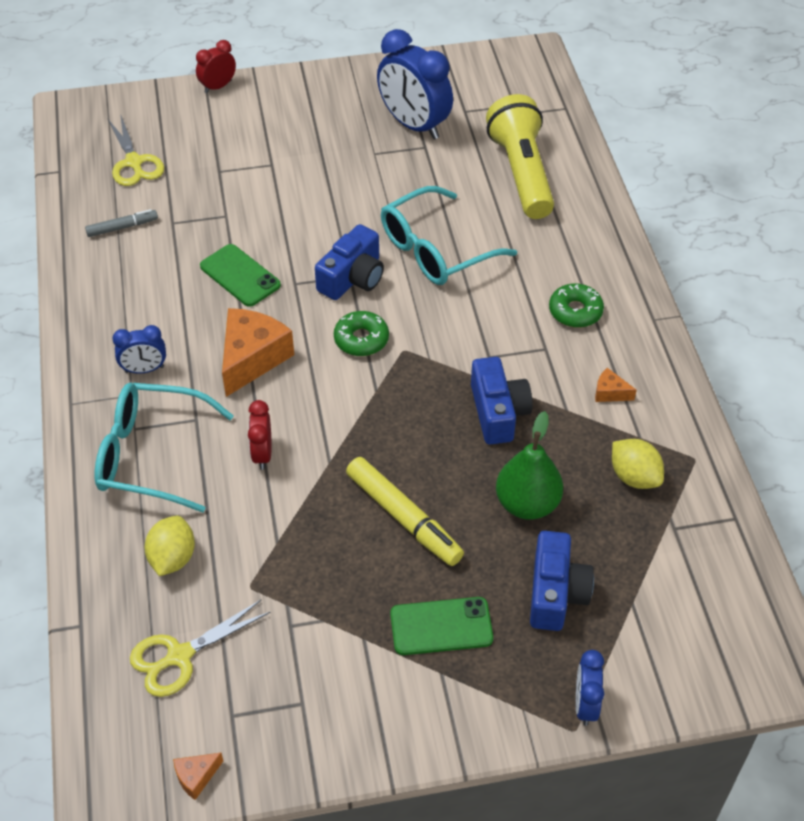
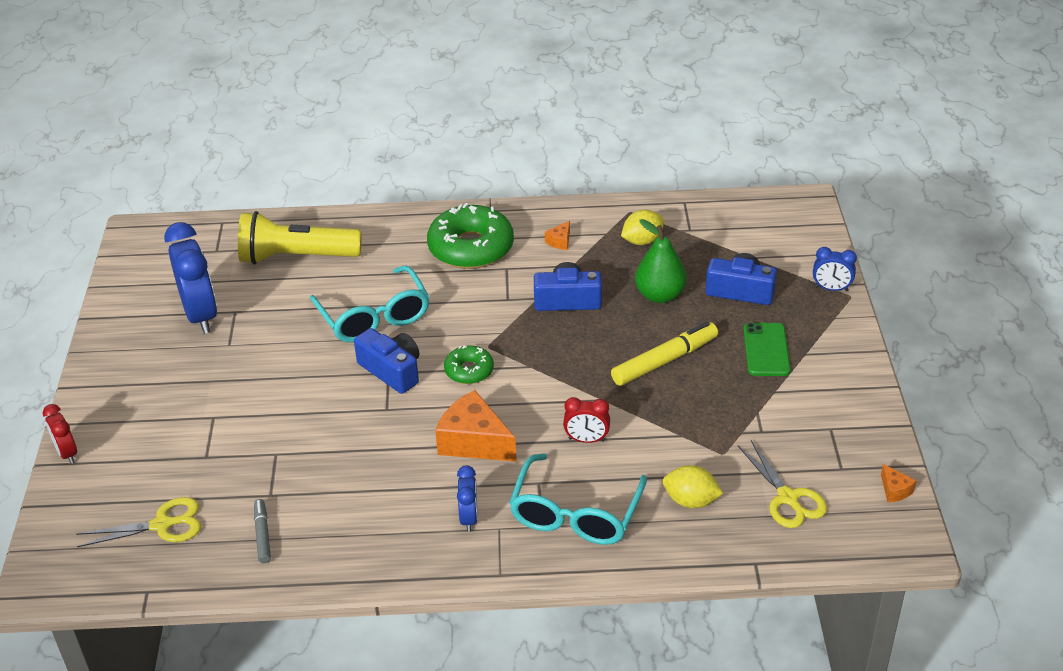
camera: 80 degrees left, 10 degrees down
green phone [200,244,281,307] -> none
blue clock [377,29,453,139] -> blue clock turned 75 degrees counterclockwise [164,222,217,334]
green donut [549,284,604,328] -> green donut [427,203,514,269], size x1.92

